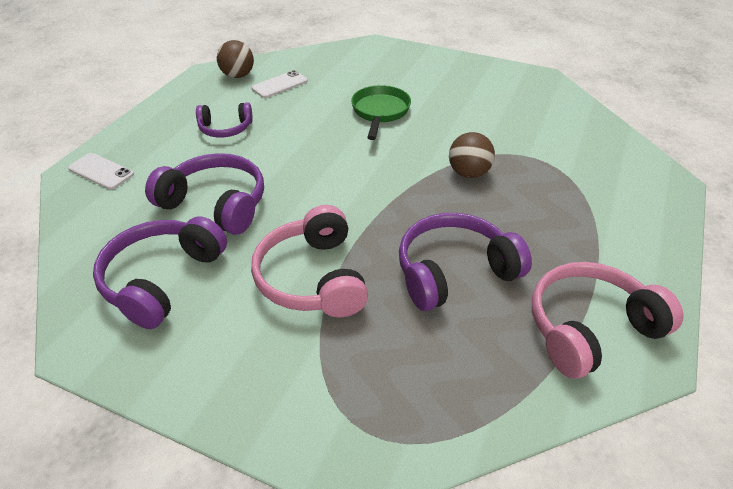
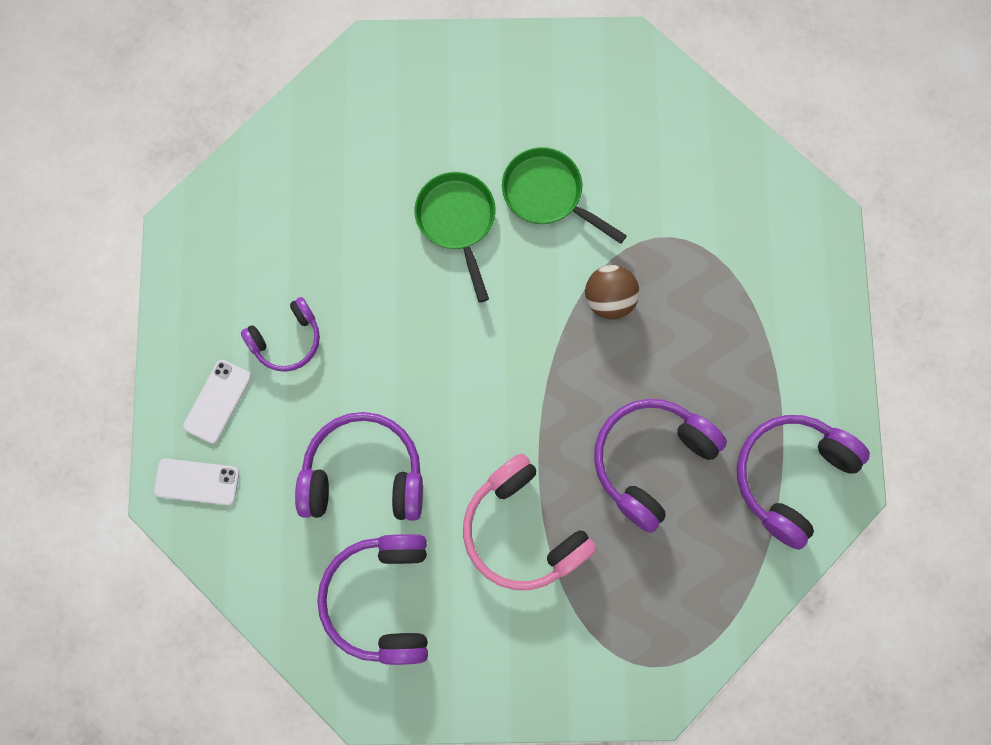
camera: 25 degrees left, 35 degrees up
brown ball [217,40,254,78] -> none
white phone [252,70,308,98] -> white phone moved to [183,360,251,443]
pink headphones [532,262,684,379] -> purple headphones [737,415,870,550]
none -> green pan [502,147,627,244]

